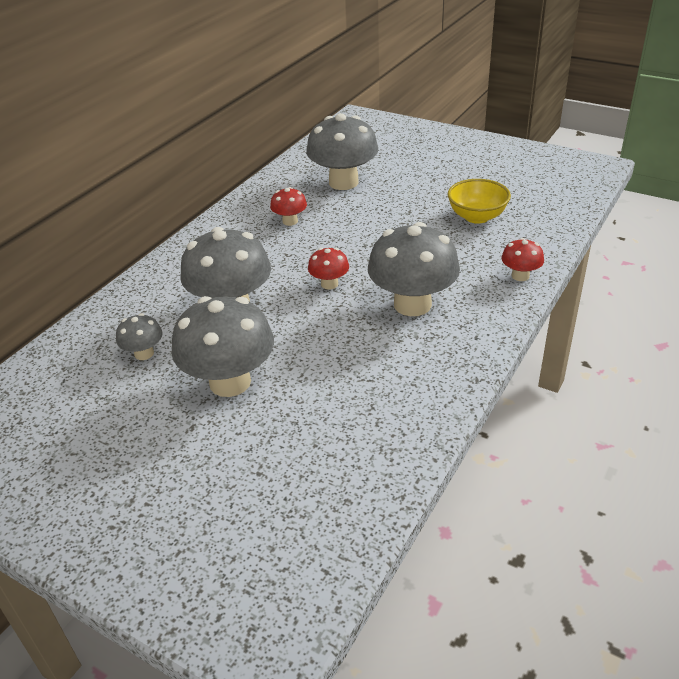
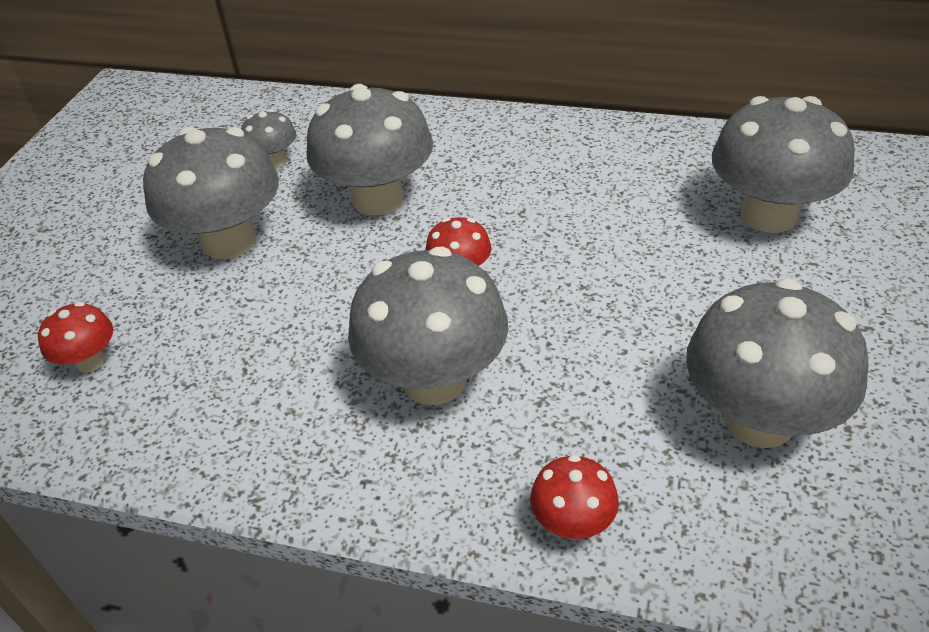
camera: 75 degrees right, 5 degrees up
red mushroom [270,187,307,226] -> red mushroom moved to [38,302,113,373]
yellow bowl [448,179,511,224] -> grey mushroom [686,279,869,448]

